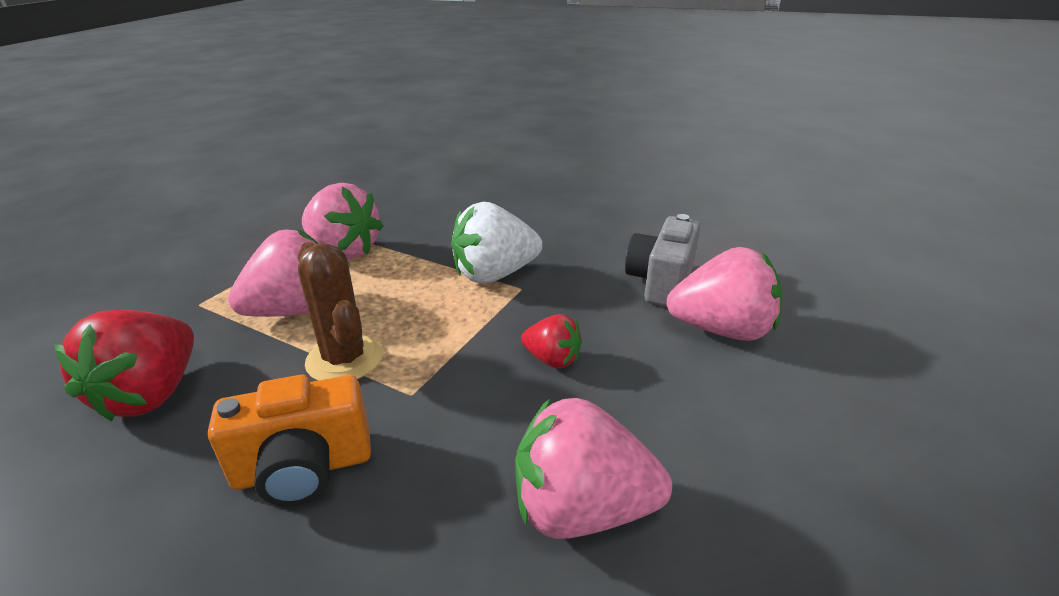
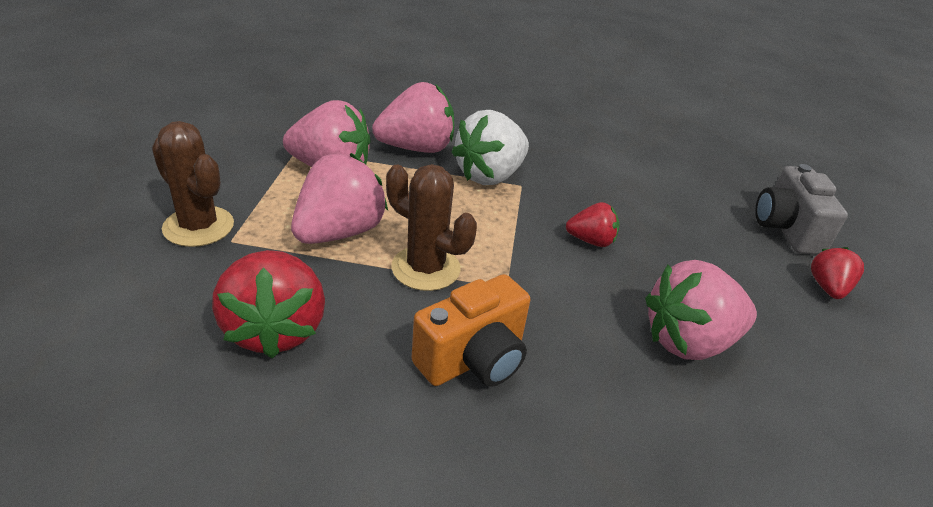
camera: 25 degrees left, 5 degrees up
grey camera [625,214,700,307] -> grey camera moved to [755,164,848,255]
pink strawberry [667,247,782,341] -> pink strawberry moved to [372,82,454,153]
none -> brown cactus [152,121,234,247]
none -> red strawberry [811,247,864,299]

